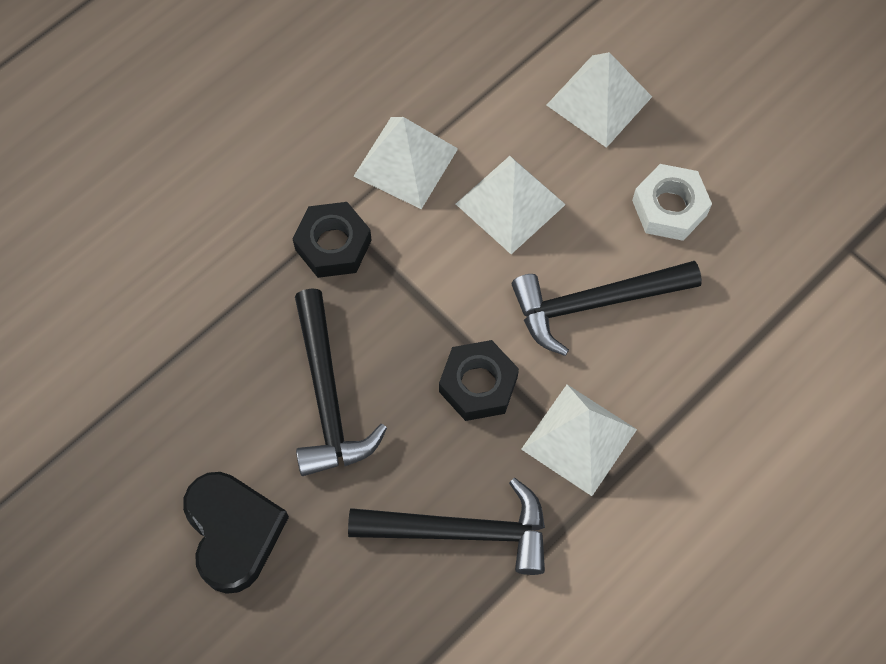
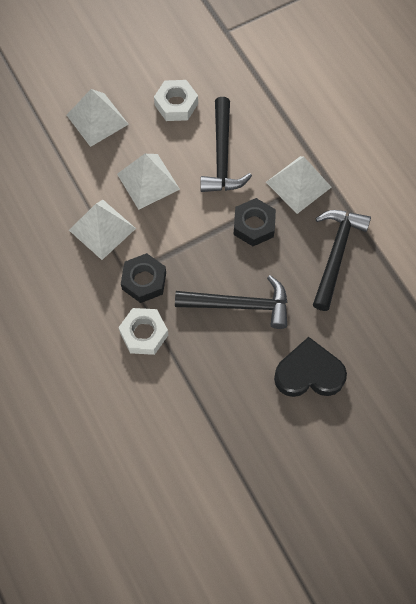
camera: 75 degrees left, 0 degrees up
none -> white nut [119,308,168,355]

